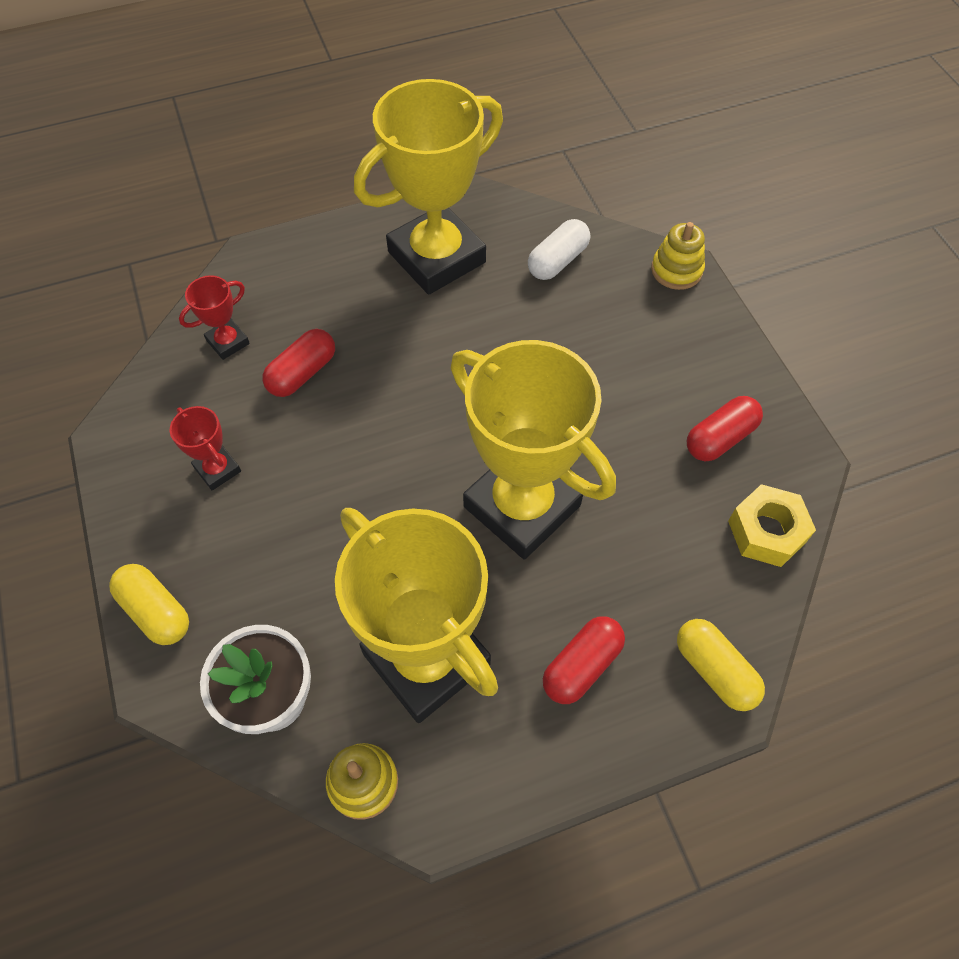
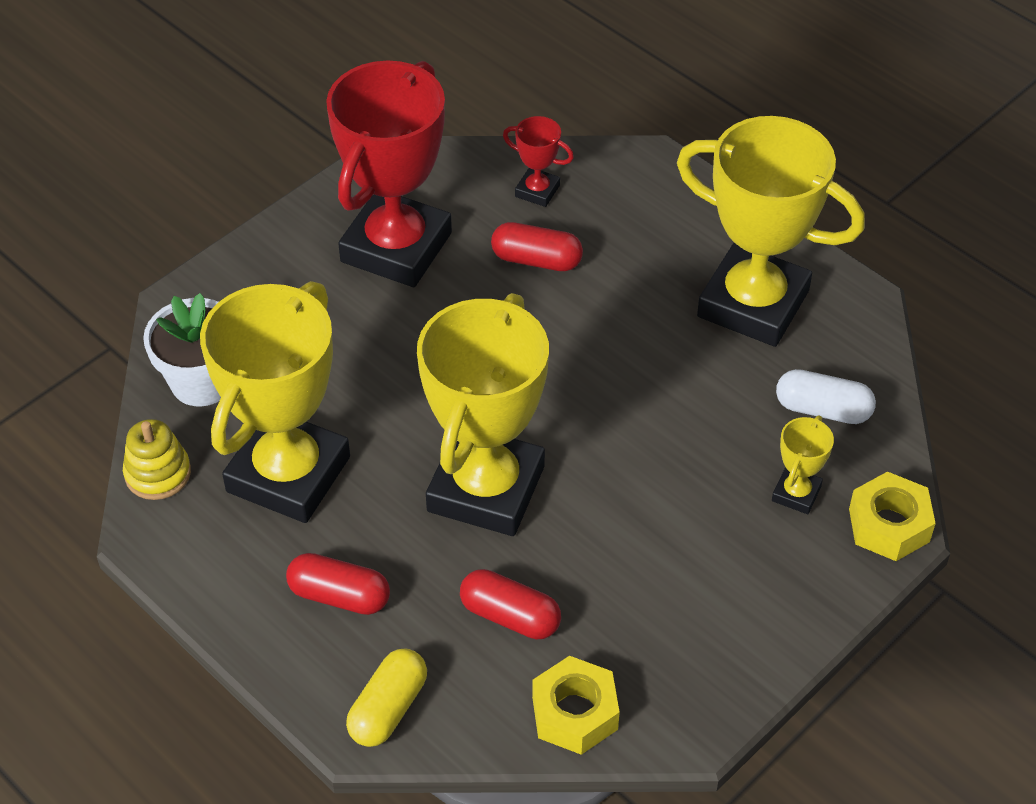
camera: 65 degrees right, 10 degrees down
yellow capsule [109,564,189,645] -> none
red trophy [170,406,241,490] -> red trophy [326,60,452,287], size x2.38
yellow stacking toy [651,222,705,290] -> yellow nut [849,472,936,561]
red capsule [687,396,763,461] -> red capsule moved to [460,569,561,640]
none -> yellow trophy [772,415,834,514]

